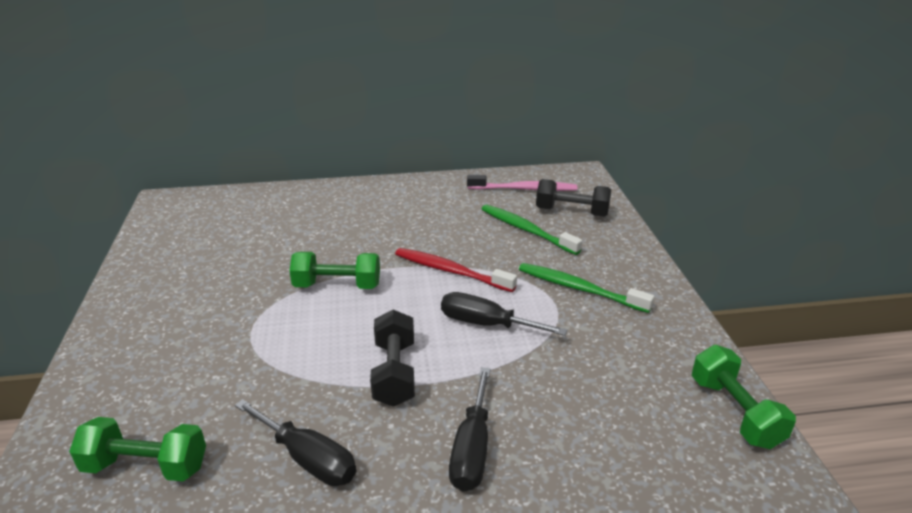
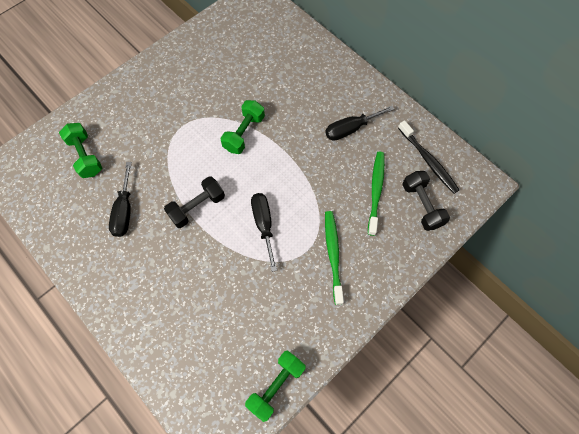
camera: 55 degrees right, 35 degrees up
green dumbbell [289,252,380,289] -> green dumbbell turned 60 degrees clockwise [221,100,265,154]
red toothbrush [395,248,517,292] -> none
black screwdriver [449,367,491,492] -> black screwdriver moved to [325,106,394,141]
pink toothbrush [467,175,577,191] -> black toothbrush [398,120,459,194]

